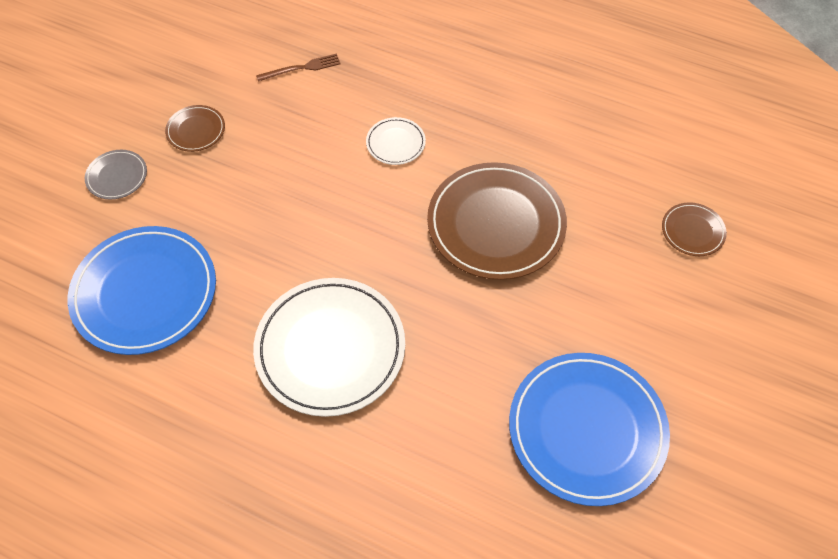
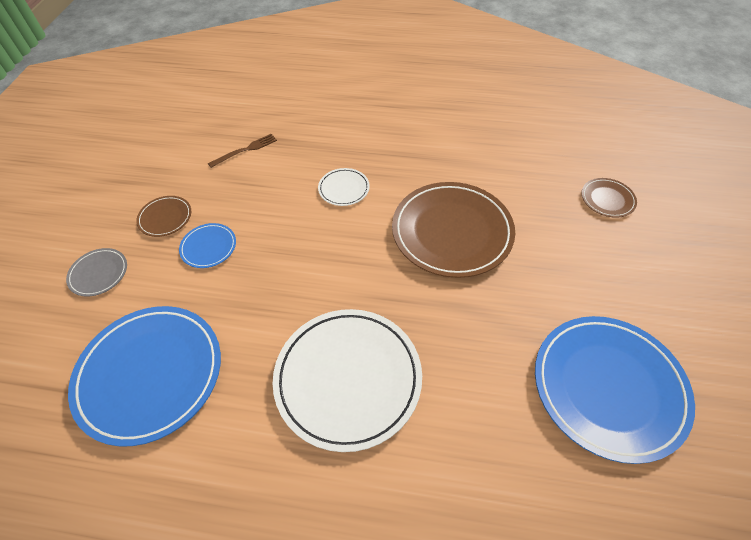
camera: 15 degrees left, 5 degrees down
none -> blue plate [179,223,236,268]

